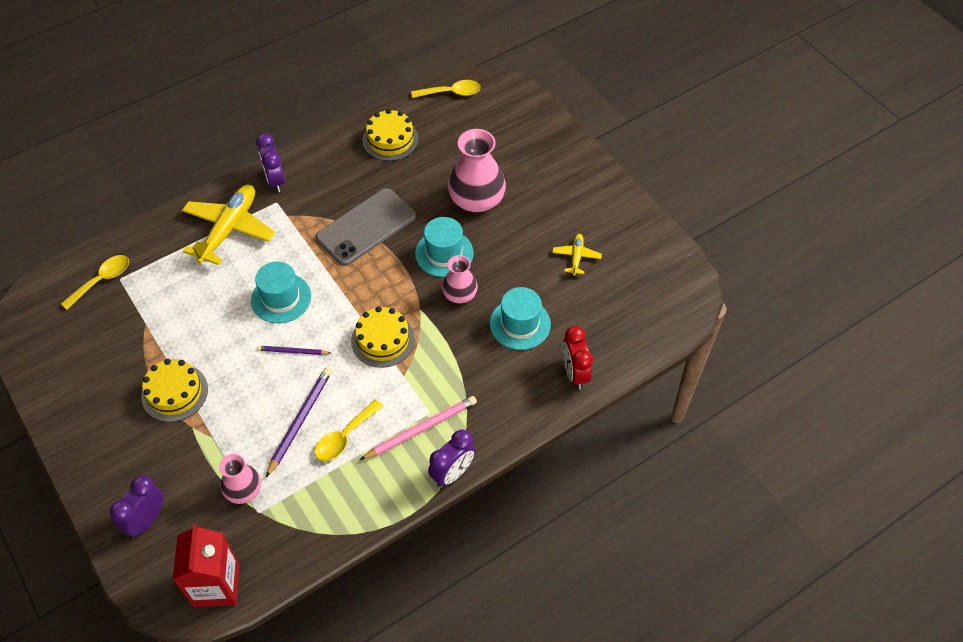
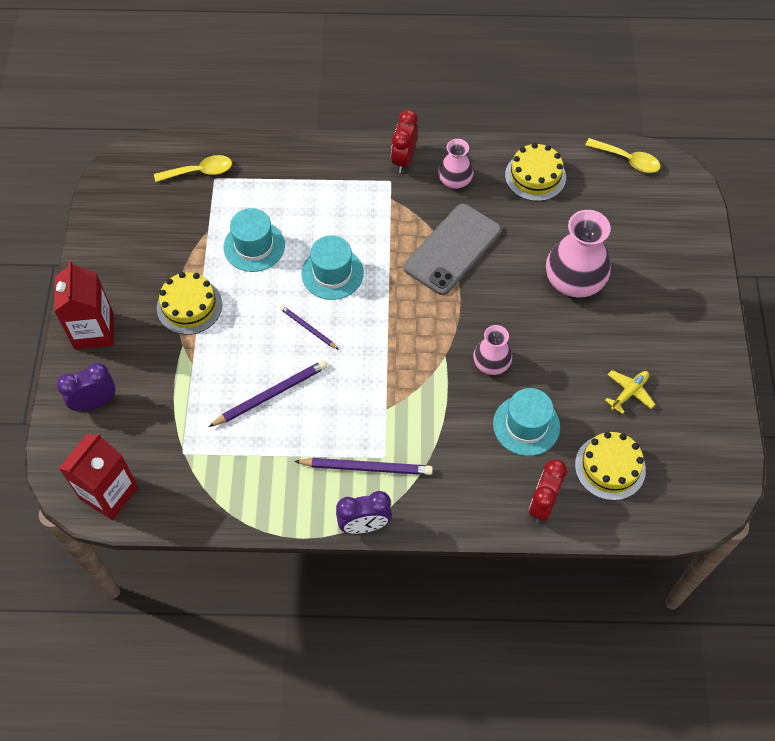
camera: 35 degrees right, 5 degrees up
yellow plane [182,185,275,265] -> none
pink vase [219,454,261,504] -> pink vase moved to [438,139,473,189]
purple clock [256,133,285,192] -> red clock [391,110,418,173]
yellow spoon [314,399,383,461] -> none
grey phone [316,188,416,266] -> grey phone turned 45 degrees counterclockwise [404,204,501,295]
yellow cake [351,306,415,368] -> yellow cake moved to [575,432,646,501]
pink pencil [360,396,477,460] -> purple pencil [294,458,433,475]
turquoise hat [415,217,474,277] -> turquoise hat moved to [224,208,285,272]
none -> red carton [54,261,114,349]

